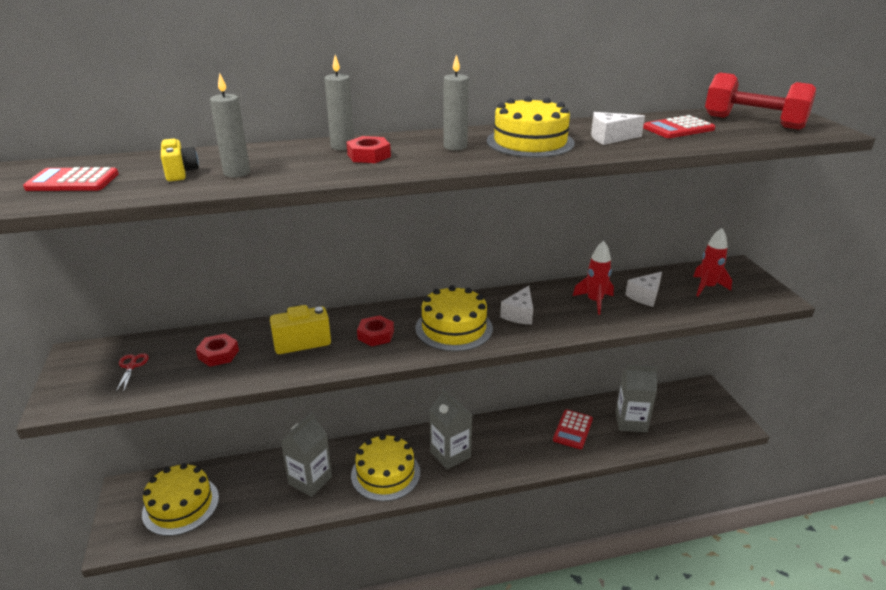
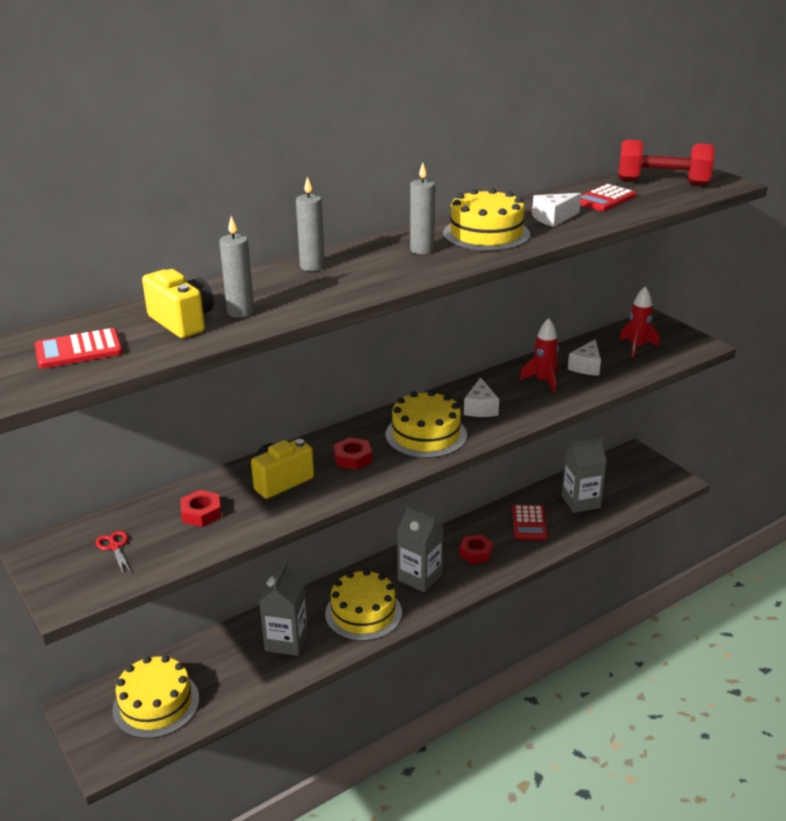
camera: 20 degrees left, 0 degrees up
yellow camera [161,139,199,181] -> yellow camera [142,269,214,338], size x1.53
red nut [346,136,391,163] -> red nut moved to [459,534,493,564]

